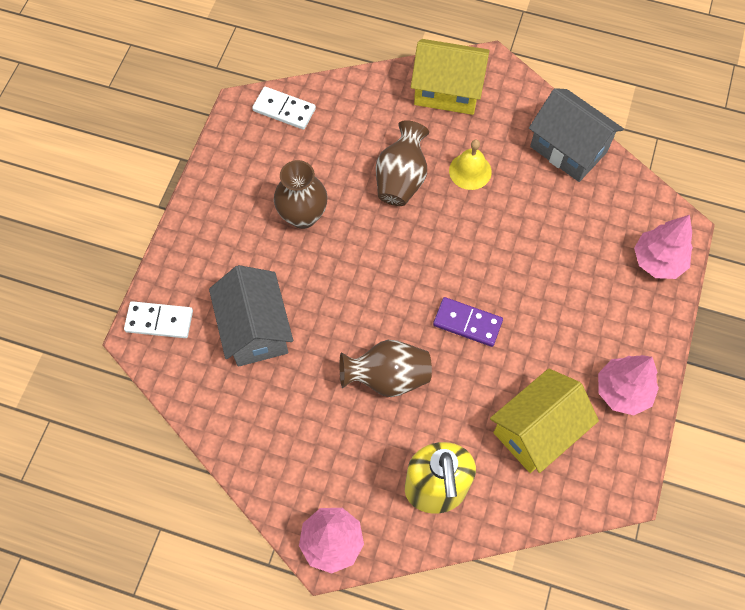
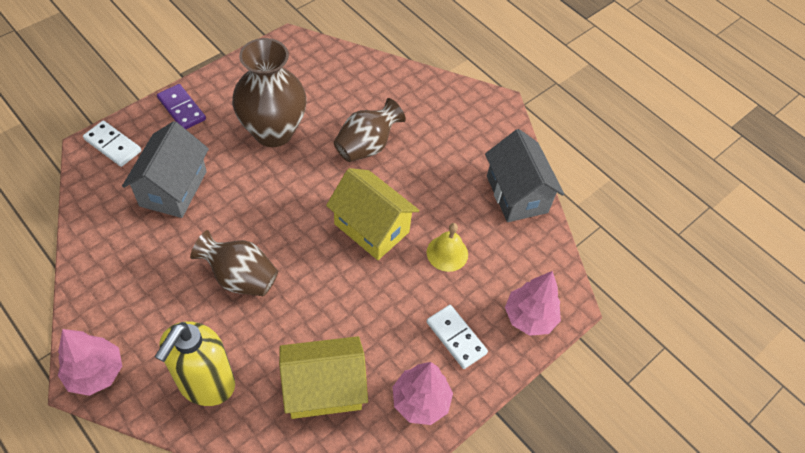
camera: 25 degrees right, 10 degrees down
white domino [252,87,316,130] -> white domino moved to [427,305,488,369]
brown vase [274,160,328,229] -> brown vase [232,38,307,147], size x1.52
yellow house [411,39,489,115] -> yellow house moved to [326,168,420,260]
purple domino [433,297,503,347] -> purple domino moved to [157,84,206,129]
yellow bell [449,140,492,190] -> yellow bell moved to [427,223,468,272]

